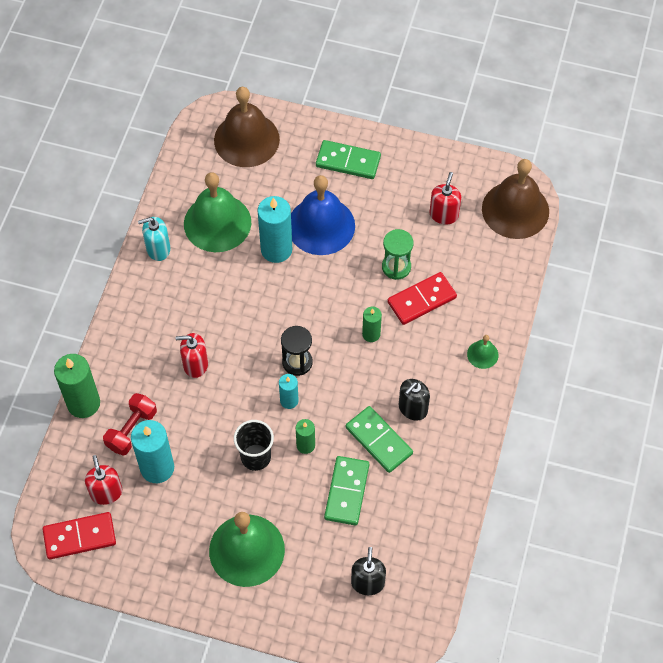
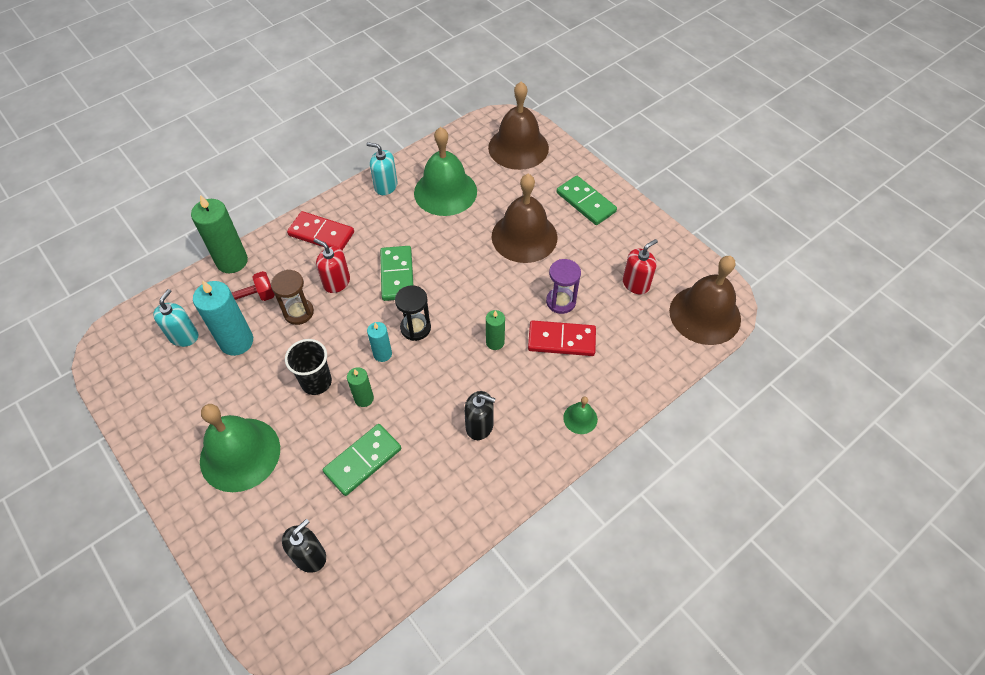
camera: 35 degrees right, 5 degrees down
red domino [43,512,116,559] -> red domino moved to [287,211,354,250]
red soap dispenser [85,455,122,505] -> turquoise soap dispenser [153,289,199,347]
turquoise candle [258,196,292,263] -> none
blue bell [291,175,355,255] -> brown bell [492,174,558,263]
green domino [346,406,413,473] -> green domino moved to [380,246,413,301]
green hourglass [382,229,414,280] -> purple hourglass [546,259,581,314]
black soap dispenser [399,379,430,421] -> black soap dispenser turned 150 degrees counterclockwise [464,391,496,440]
none -> brown hourglass [271,270,314,325]

